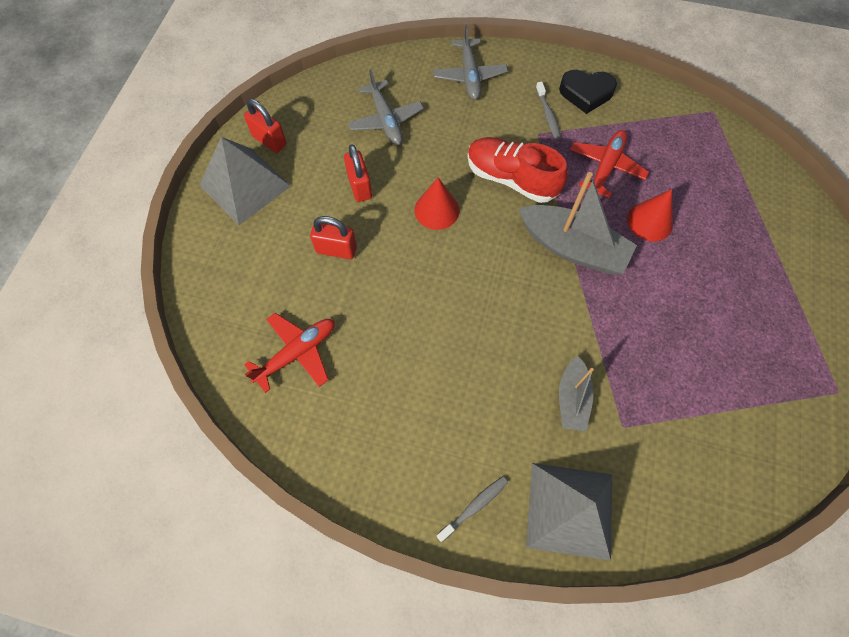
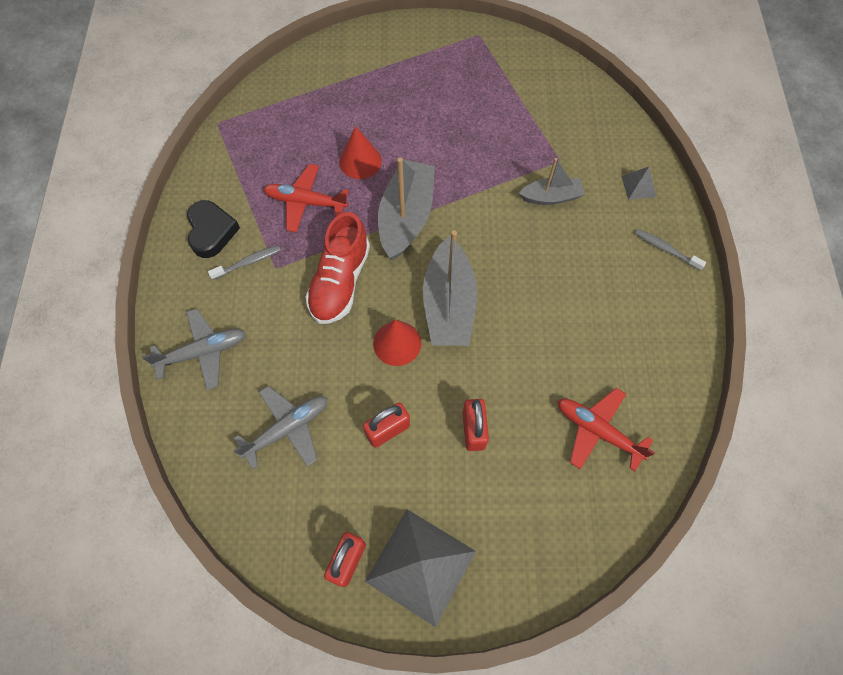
camera: 105 degrees left, 0 degrees up
grey pyramid [526,463,612,561] -> grey pyramid [621,167,656,200], size x0.45
none -> grey boat [423,230,477,346]

